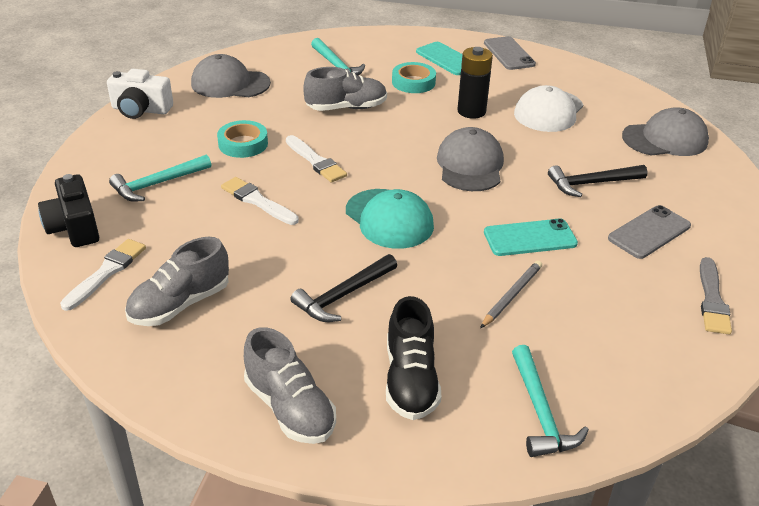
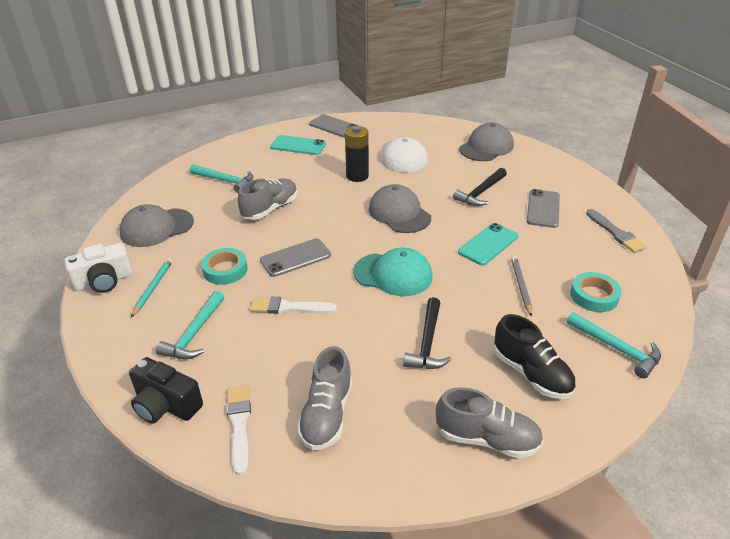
camera: 35 degrees left, 0 degrees up
white brush [286,135,347,182] -> grey phone [260,238,331,277]
turquoise tape [392,62,436,93] -> turquoise tape moved to [570,272,622,312]
none -> turquoise pencil [131,258,173,318]

